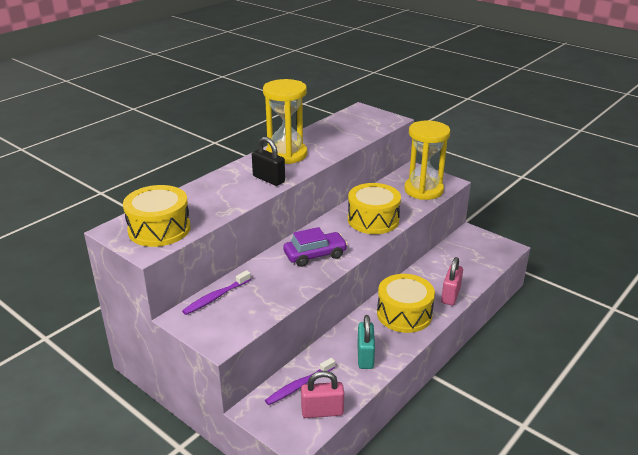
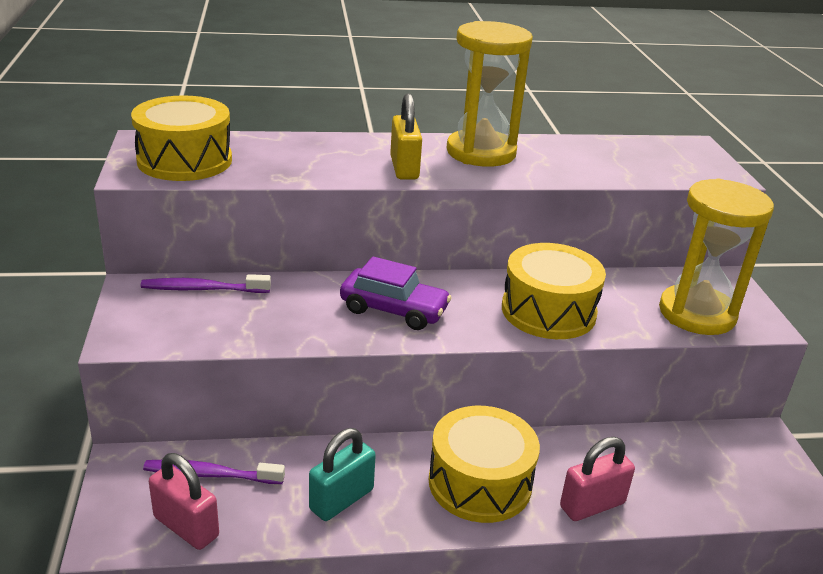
camera: 40 degrees right, 0 degrees up
black padlock [252,137,285,186] -> yellow padlock [390,93,422,179]

